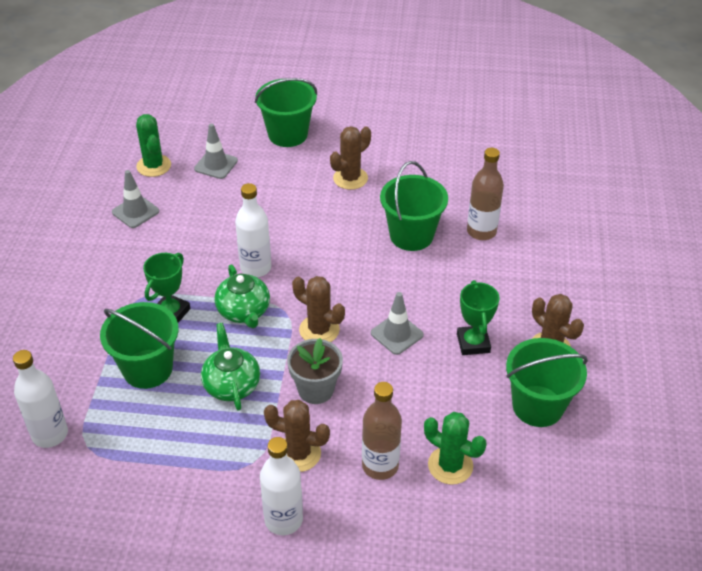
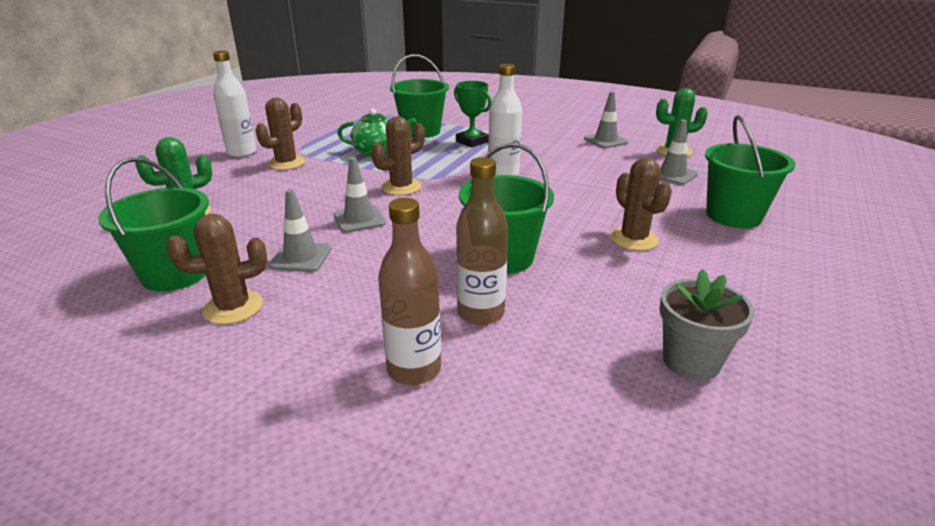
camera: 110 degrees right, 15 degrees down
white bottle [13,350,68,448] -> none
green teapot [215,264,270,328] -> none
grey flower pot [287,338,343,404] -> grey flower pot moved to [659,269,754,381]
brown bottle [362,382,402,480] -> brown bottle moved to [378,198,441,385]
green trophy [457,280,500,355] -> grey traffic cone [269,189,332,272]

